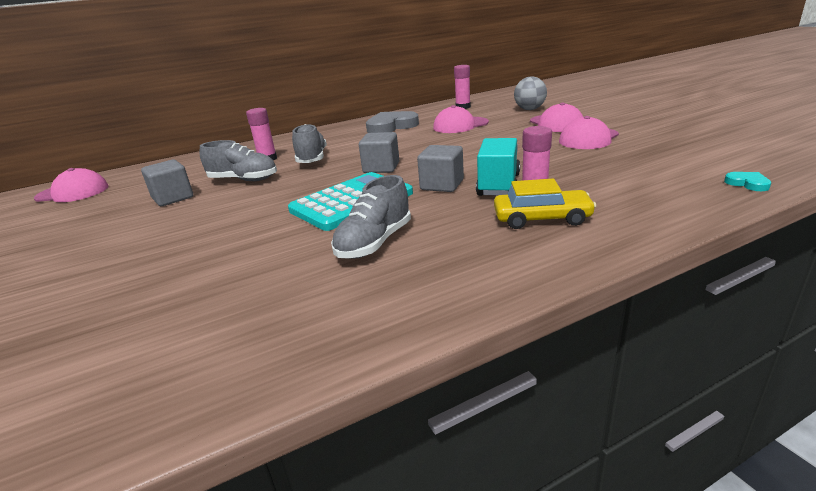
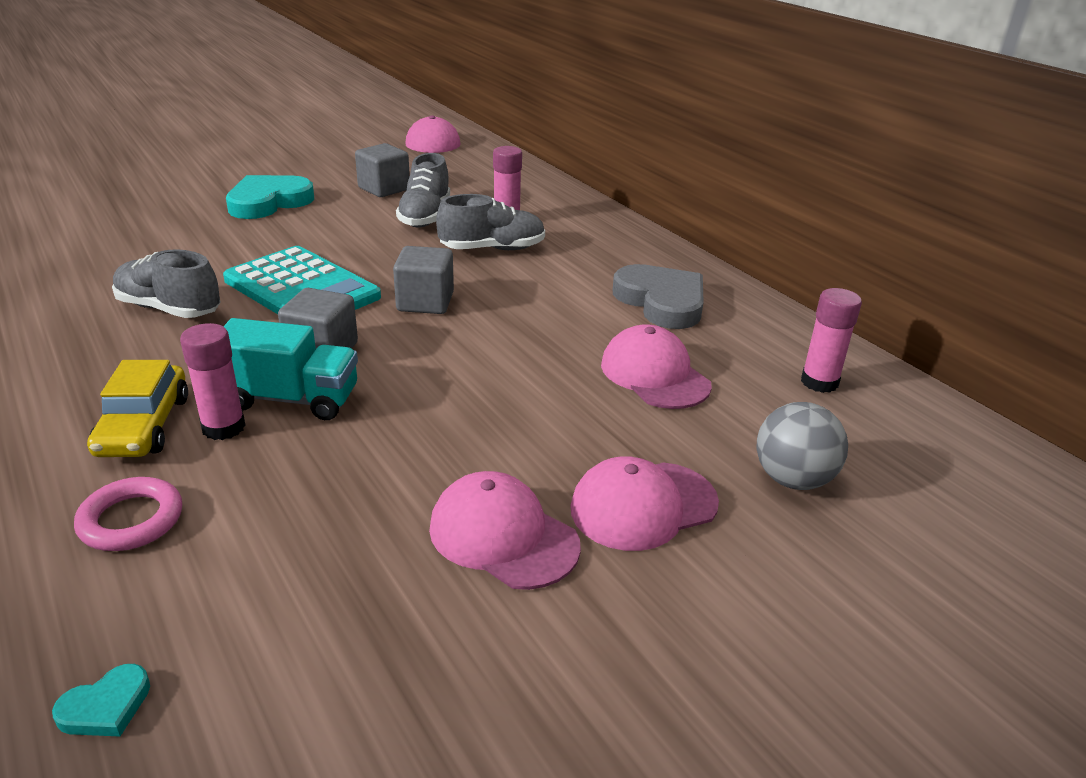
camera: 80 degrees right, 5 degrees up
none -> pink ring [74,477,182,551]
none -> turquoise heart [226,175,314,219]

